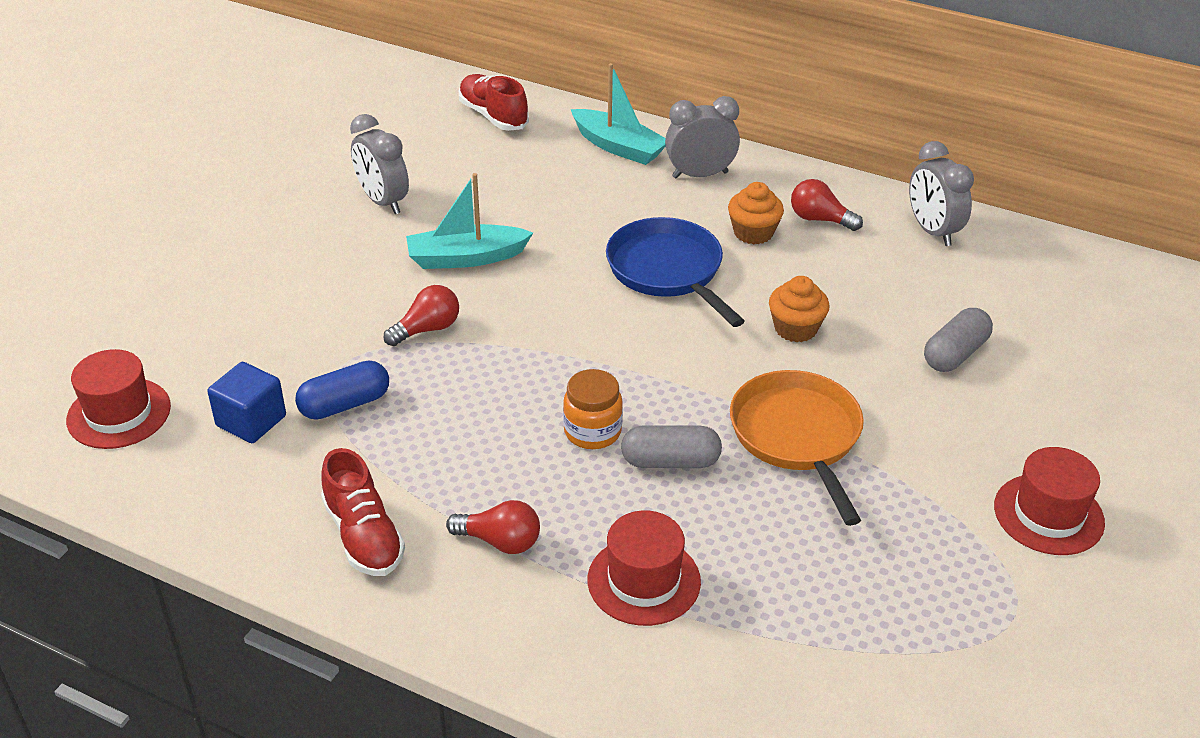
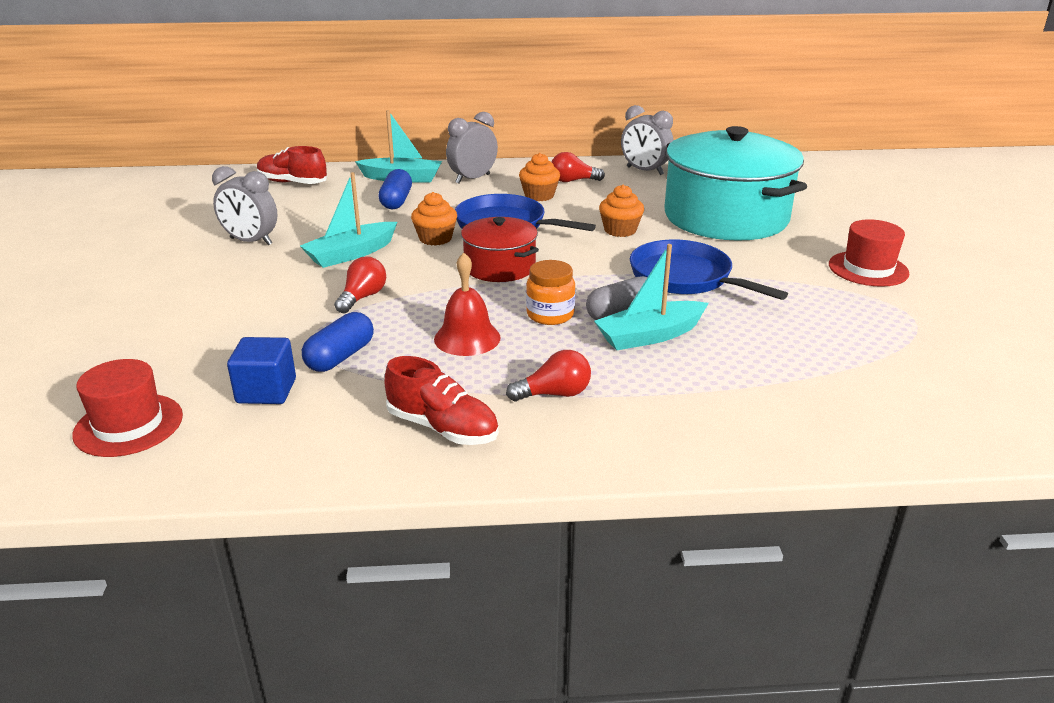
camera: 30 degrees left, 10 degrees down
red hat [587,511,701,626] -> none
orange pan [730,370,864,526] -> blue pan [630,239,788,300]
grey capsule [924,308,993,372] -> turquoise pot [665,126,807,241]
none -> blue capsule [379,169,412,209]
none -> orange cupcake [411,192,457,246]
none -> red bell [434,253,501,356]
none -> red pot [461,217,539,282]
none -> turquoise boat [594,244,708,350]

